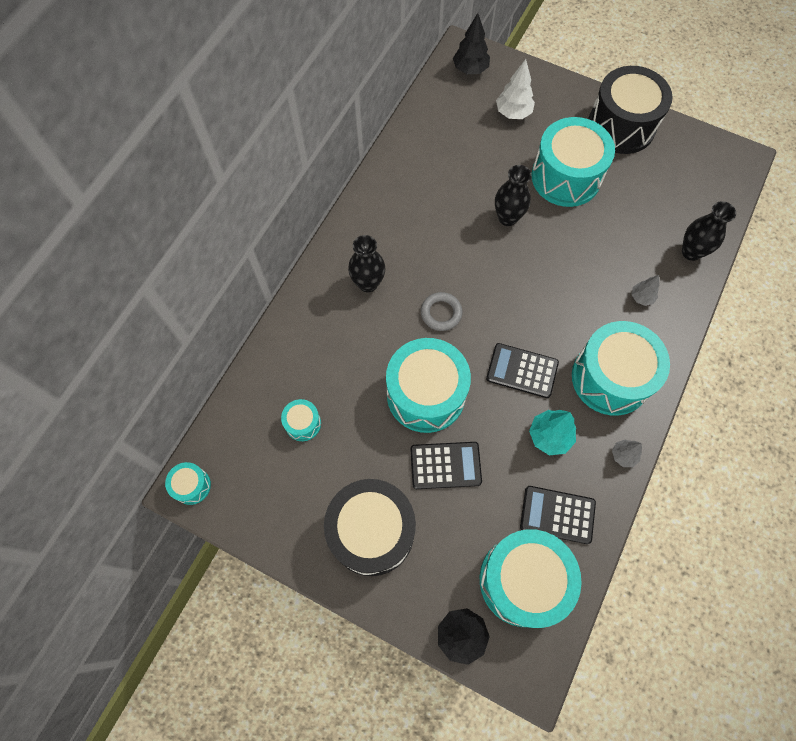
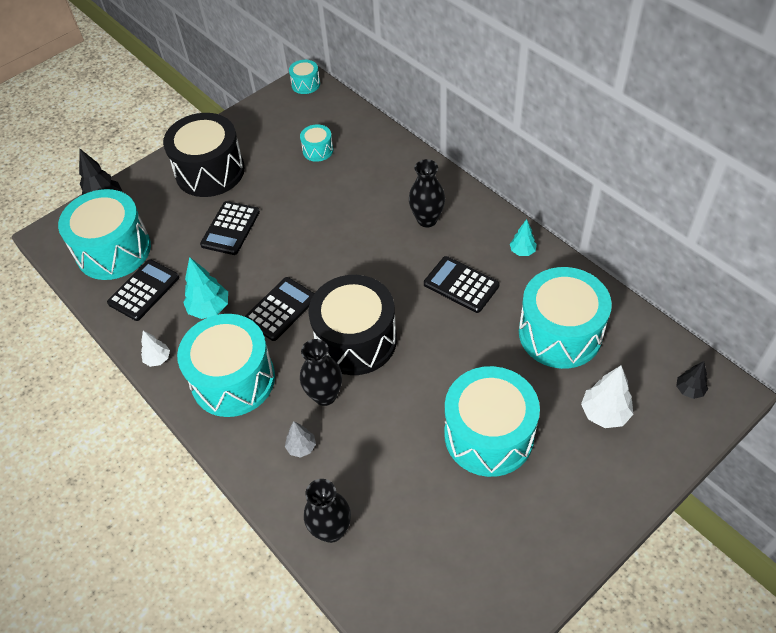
camera: 115 degrees right, 15 degrees down
turquoise drum [386,338,471,433] -> turquoise drum moved to [519,267,612,369]
grey ring [421,292,463,331] -> none
black tree [453,13,490,74] -> black tree [676,361,708,399], size x0.61
black vase [495,165,532,226] -> black vase moved to [300,339,342,406]
black drum [588,66,672,154] -> black drum moved to [308,275,397,375]
grey tree [612,439,642,467] -> white tree [141,330,170,367]
none -> black calculator [424,256,500,313]
none -> turquoise tree [510,219,537,256]

